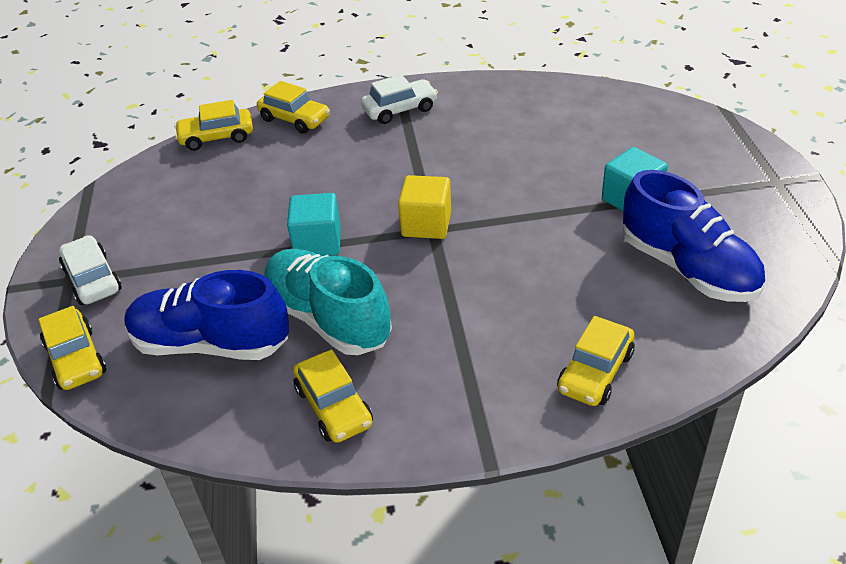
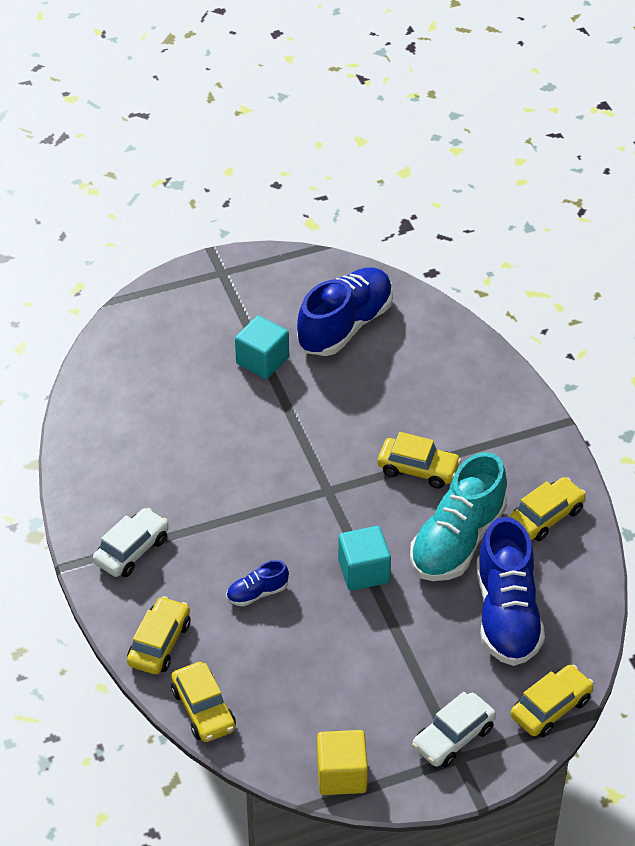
camera: 105 degrees left, 5 degrees up
white car [361,74,438,124] -> white car turned 75 degrees clockwise [93,508,169,577]
yellow cube [398,175,451,239] -> yellow cube moved to [317,730,368,795]
yellow car [557,316,635,406] -> yellow car moved to [378,432,461,489]
none -> blue shoe [226,560,289,606]

